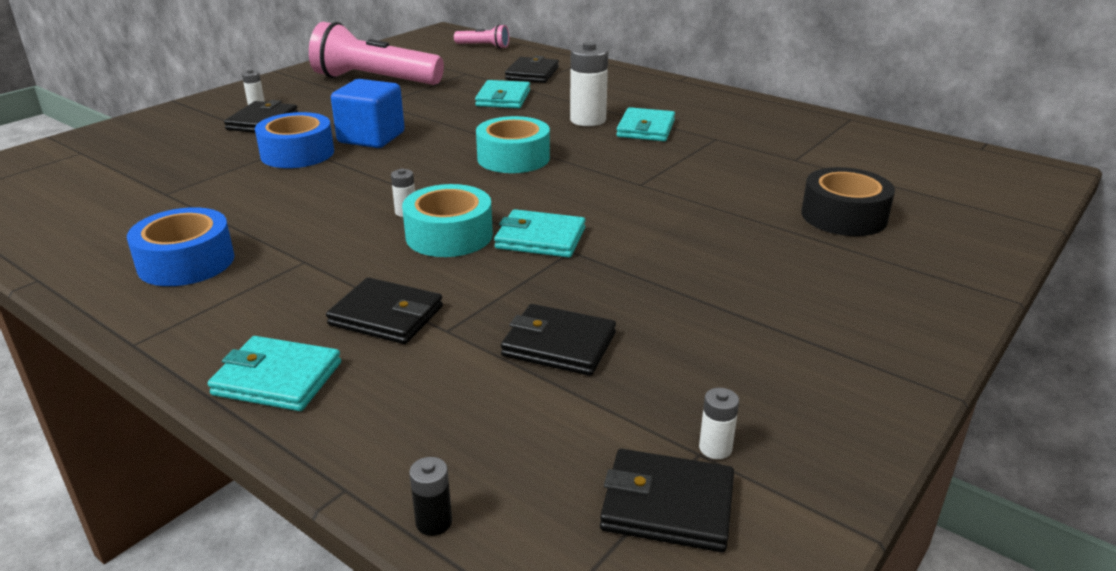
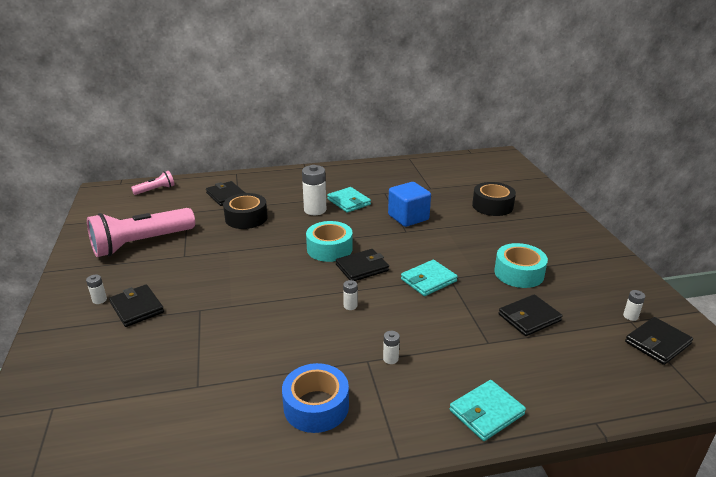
camera: 50 degrees left, 0 degrees up
blue tape [255,112,334,168] -> none
black wallet [326,277,443,344] -> black wallet moved to [336,249,389,281]
blue cube [331,79,405,148] -> blue cube moved to [388,182,431,227]
turquoise tape [402,184,493,257] -> turquoise tape moved to [494,243,548,288]
black battery [409,457,452,536] -> none
turquoise wallet [475,80,530,108] -> black tape [223,193,268,229]
none -> white battery [383,331,400,364]

